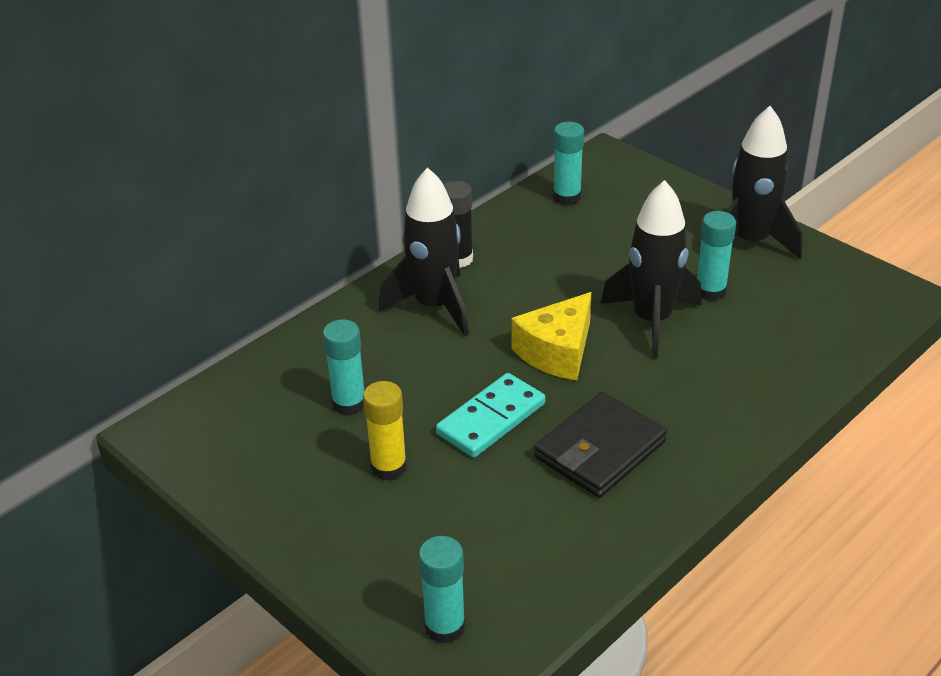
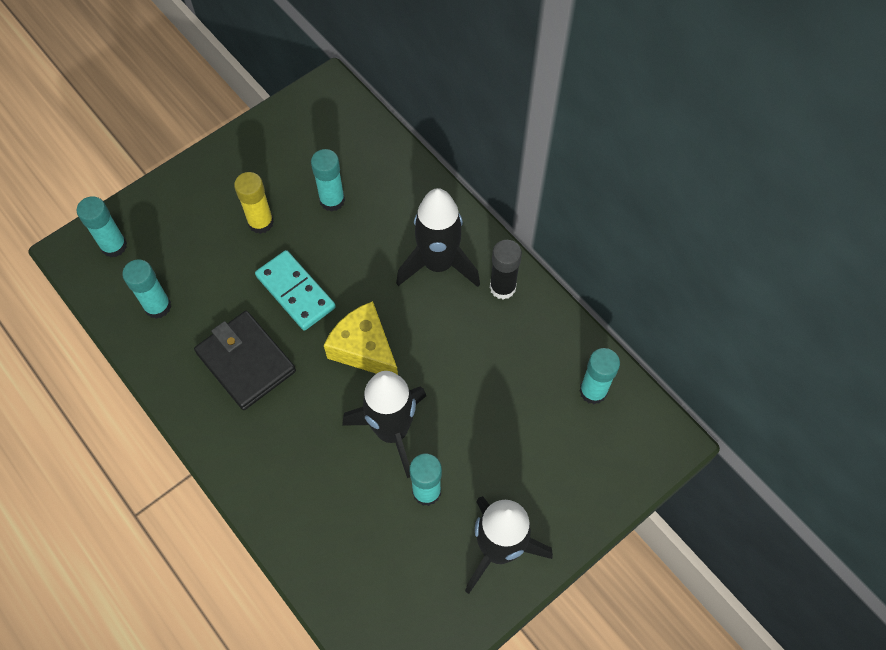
camera: 95 degrees right, 25 degrees up
none -> turquoise glue stick [122,259,171,319]

